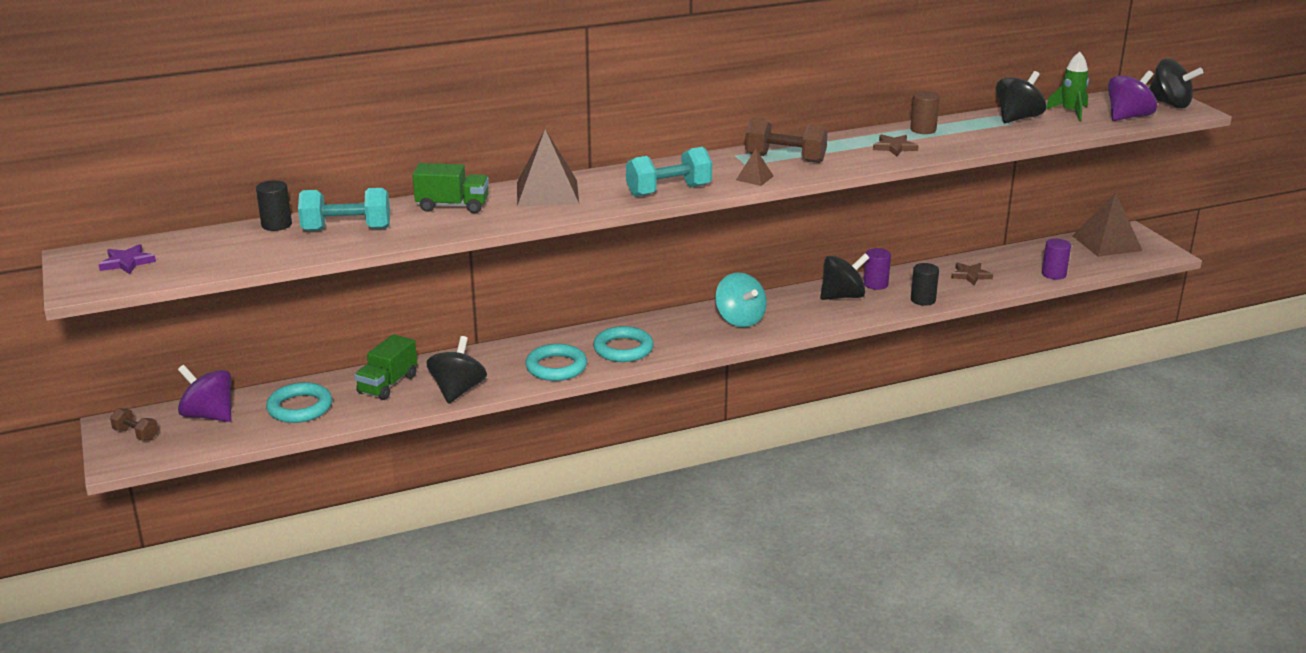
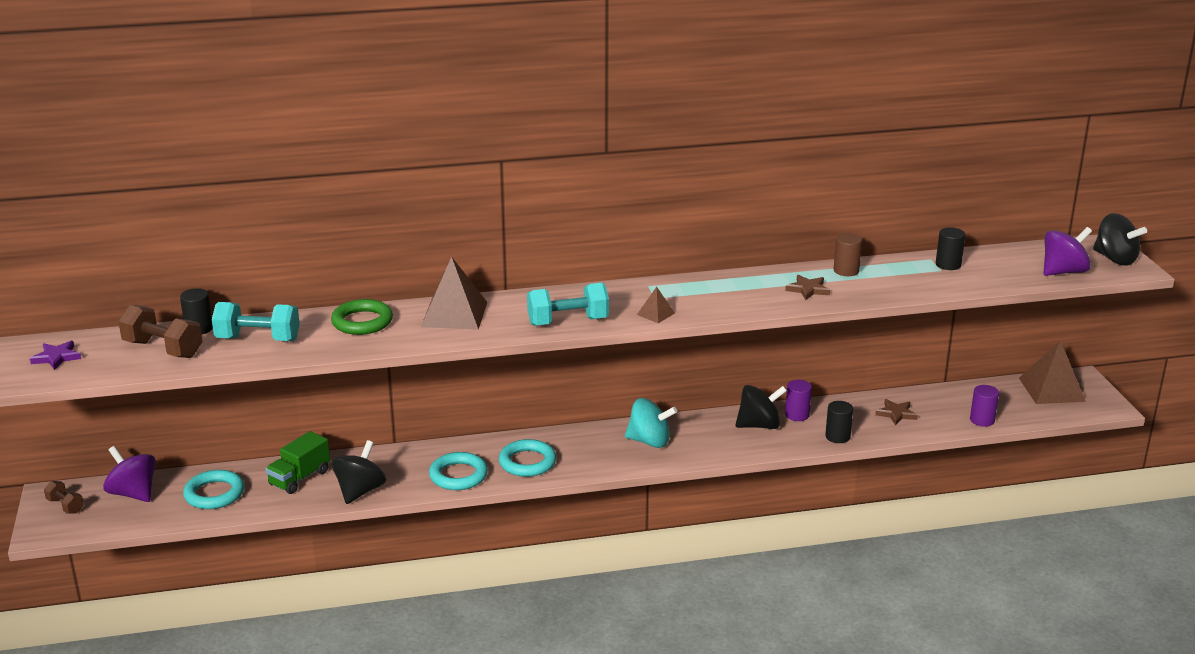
camera: 10 degrees right, 0 degrees up
green truck [412,163,489,213] -> green ring [331,299,393,335]
turquoise spinning top [715,272,767,327] -> turquoise spinning top turned 60 degrees counterclockwise [625,398,677,448]
brown dumbbell [745,117,828,163] -> brown dumbbell moved to [118,305,203,358]
black spinning top [996,71,1046,123] -> black cylinder [936,227,965,270]
green rocket [1046,52,1089,121] -> none

